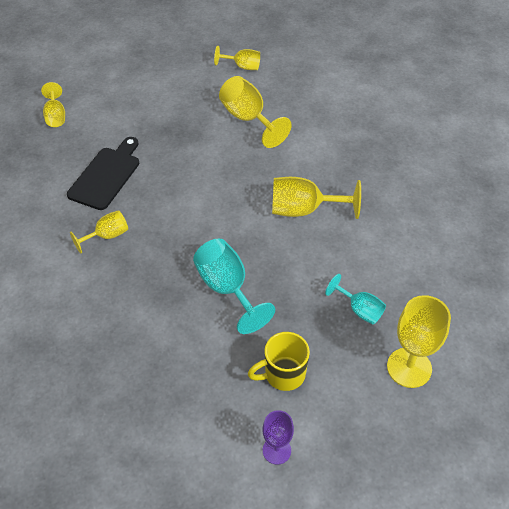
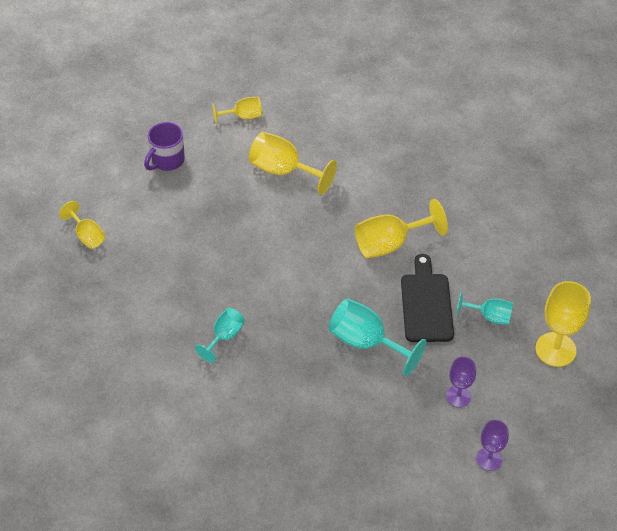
camera: 25 degrees left, 0 degrees up
black cutting board [67,137,139,210] -> black cutting board moved to [401,254,454,342]
yellow goblet [70,210,128,254] -> turquoise goblet [195,308,245,363]
yellow mug [248,332,310,391] -> purple goblet [446,357,476,407]
none -> purple mug [144,122,185,171]

